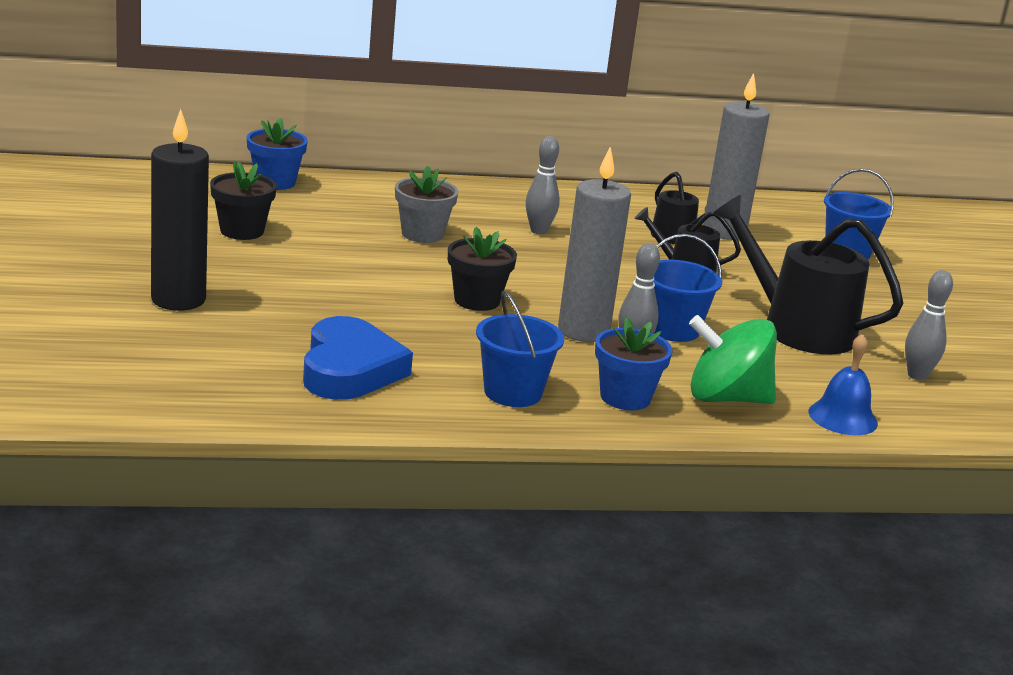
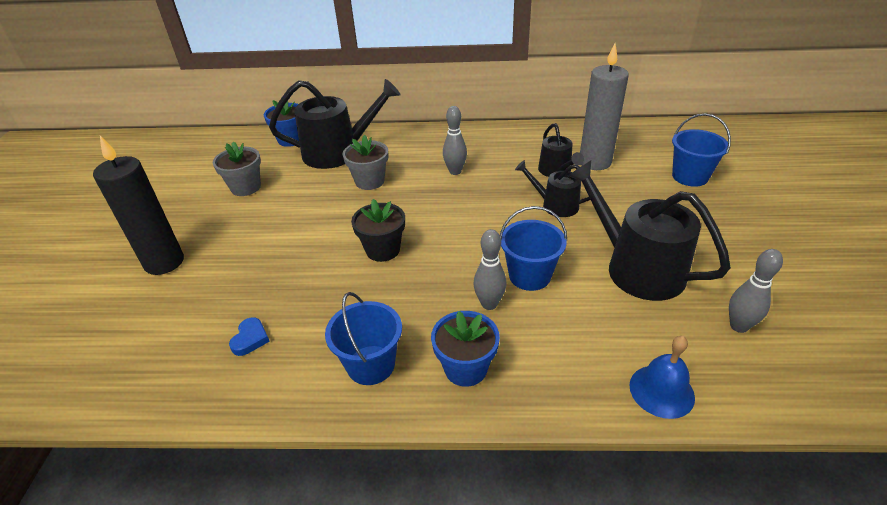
camera: 15 degrees right, 15 degrees up
black flower pot [210,162,277,240] -> grey flower pot [213,142,261,196]
blue heart [303,316,413,400] -> blue heart [229,317,270,356], size x0.42
grey candle [558,147,631,342] -> none
green spinning top [689,315,777,404] -> none
none -> black watering can [269,79,400,169]

